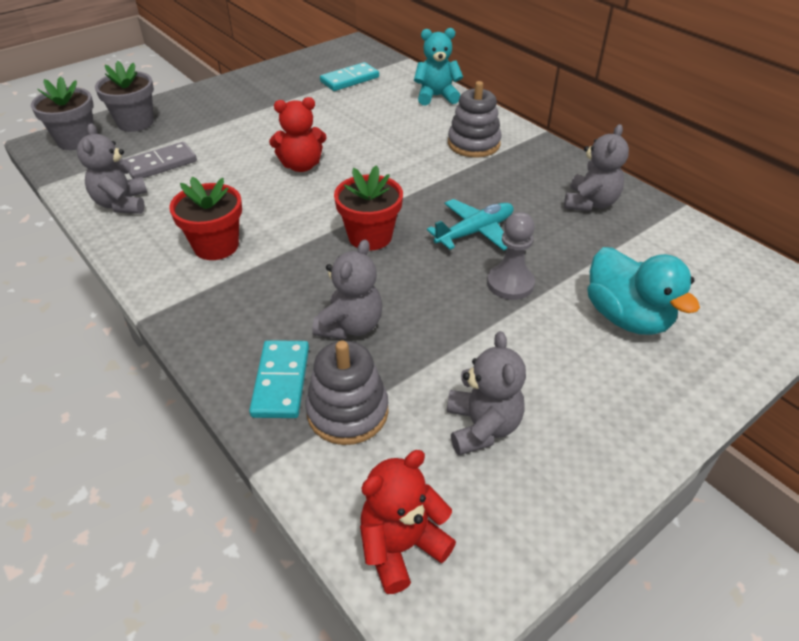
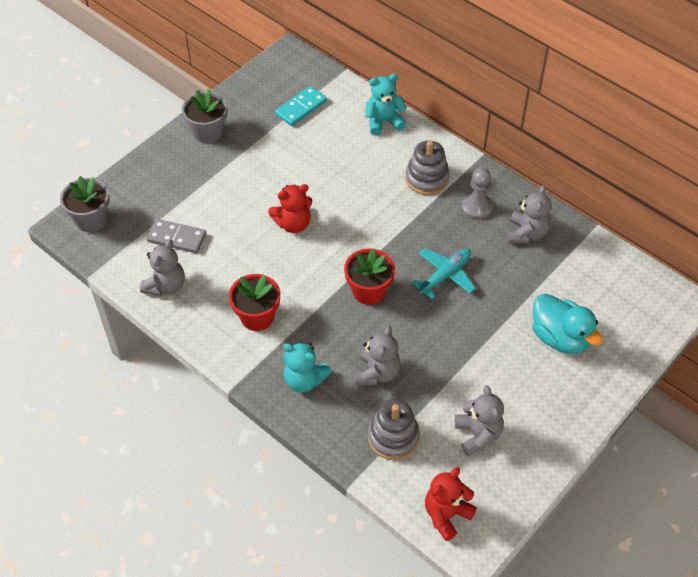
camera: 10 degrees left, 10 degrees up
grey teddy bear [77,123,147,214] -> grey teddy bear turned 135 degrees counterclockwise [140,240,185,296]
grey flower pot [95,61,154,132] -> grey flower pot moved to [182,89,227,143]
grey domino [124,142,197,179] -> grey domino turned 60 degrees clockwise [147,219,206,253]
turquoise domino [249,340,309,418] -> none
grey pawn [487,212,535,300] -> grey pawn moved to [462,168,493,220]
none -> turquoise teddy bear [283,342,332,393]

